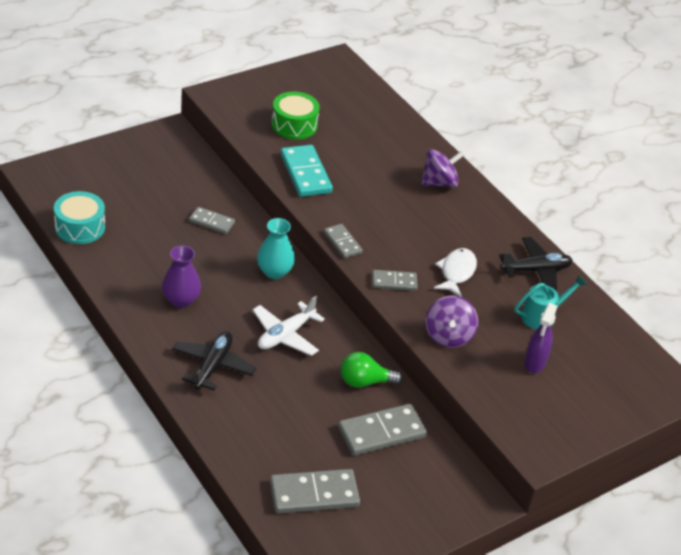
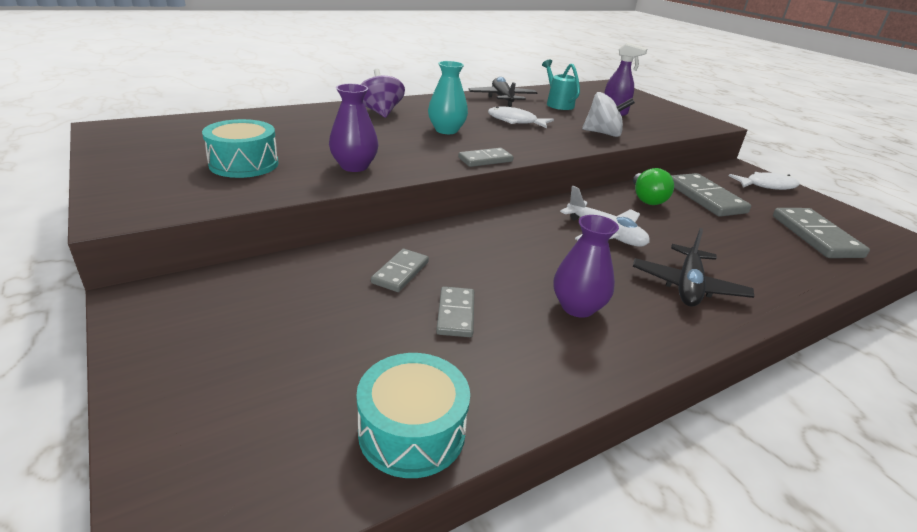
camera: 85 degrees left, 10 degrees down
black plane [172,331,256,390] -> black plane turned 90 degrees counterclockwise [633,228,754,307]
turquoise vase [257,218,295,279] -> turquoise vase moved to [428,61,468,134]
green drum [271,92,320,140] -> turquoise drum [202,119,278,178]
turquoise domino [280,145,333,197] -> purple vase [329,84,378,172]
grey domino [372,270,418,291] -> grey domino moved to [436,286,474,337]
purple spinning top [425,295,478,348] -> white spinning top [582,92,635,137]
none -> white fish [729,172,799,190]

